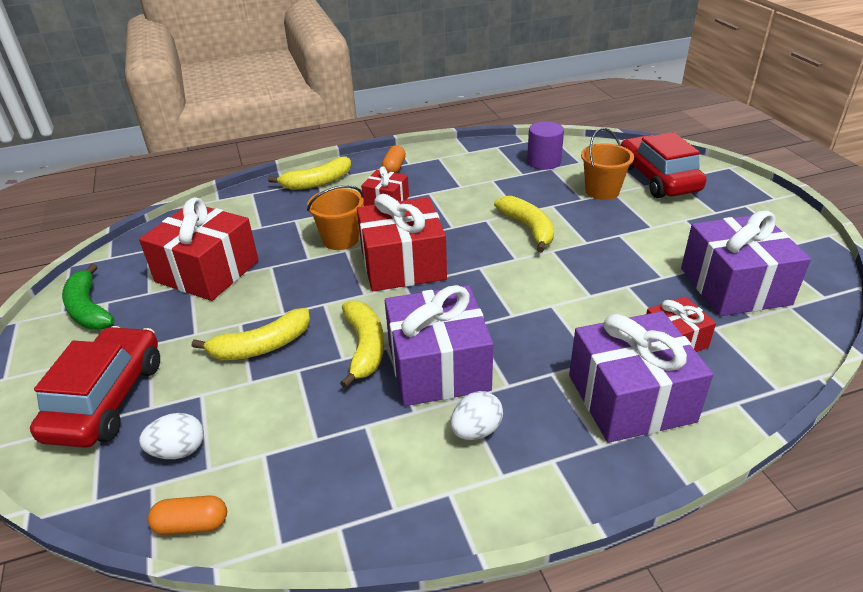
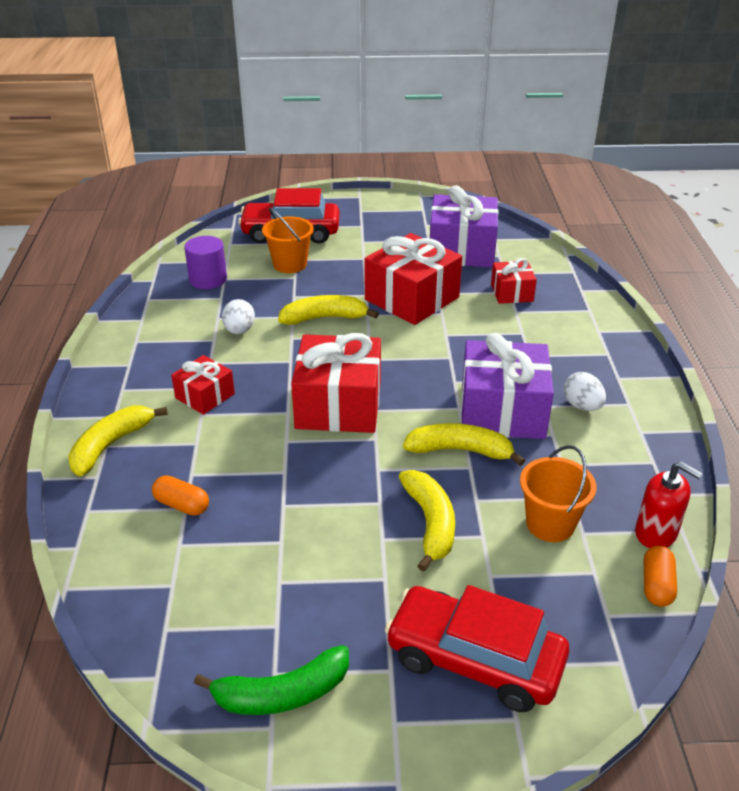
camera: 75 degrees left, 0 degrees up
red gift [139,197,259,301] -> red gift moved to [365,233,462,325]
white egg [139,413,204,459] -> white egg moved to [222,299,255,334]
yellow banana [268,156,351,190] -> yellow banana turned 135 degrees counterclockwise [68,405,168,476]
orange bucket [307,185,364,250] -> orange bucket moved to [520,445,596,542]
orange capsule [382,145,406,173] -> orange capsule moved to [152,475,209,516]
purple gift [569,311,713,443] -> none
none -> red soap dispenser [635,462,703,548]

